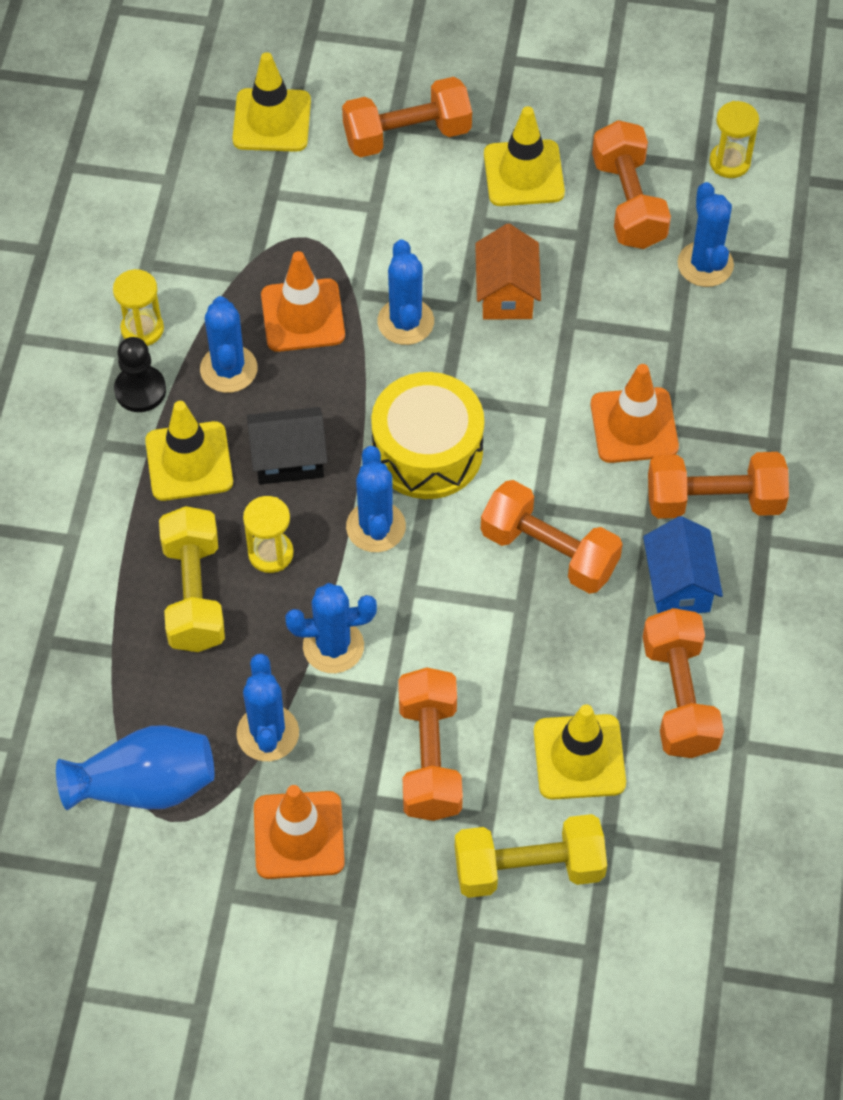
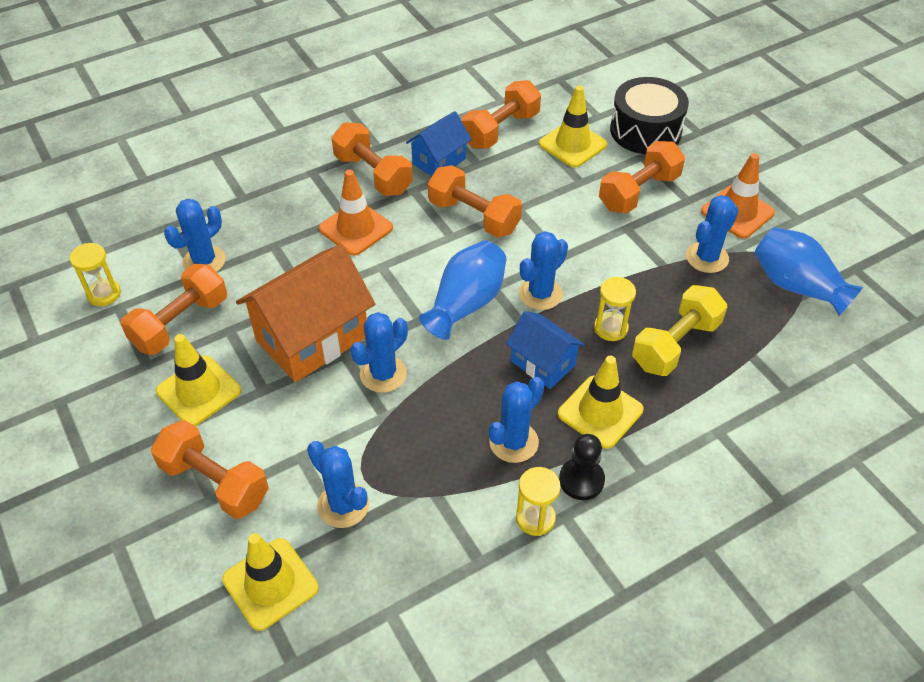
camera: 130 degrees left, 10 degrees down
black house [247,407,327,485] -> blue house [506,311,585,389]
orange traffic cone [261,251,345,352] -> none
blue cactus [285,583,377,673] -> blue cactus moved to [307,441,369,528]
yellow drum [371,372,484,499] -> blue vase [419,240,507,340]
yellow dumbbell [455,814,607,898] -> black drum [610,77,689,154]
orange house [475,224,541,320] -> orange house [236,244,375,382], size x1.77
orange dumbbell [481,480,623,594] -> orange dumbbell turned 45 degrees counterclockwise [428,165,522,238]

